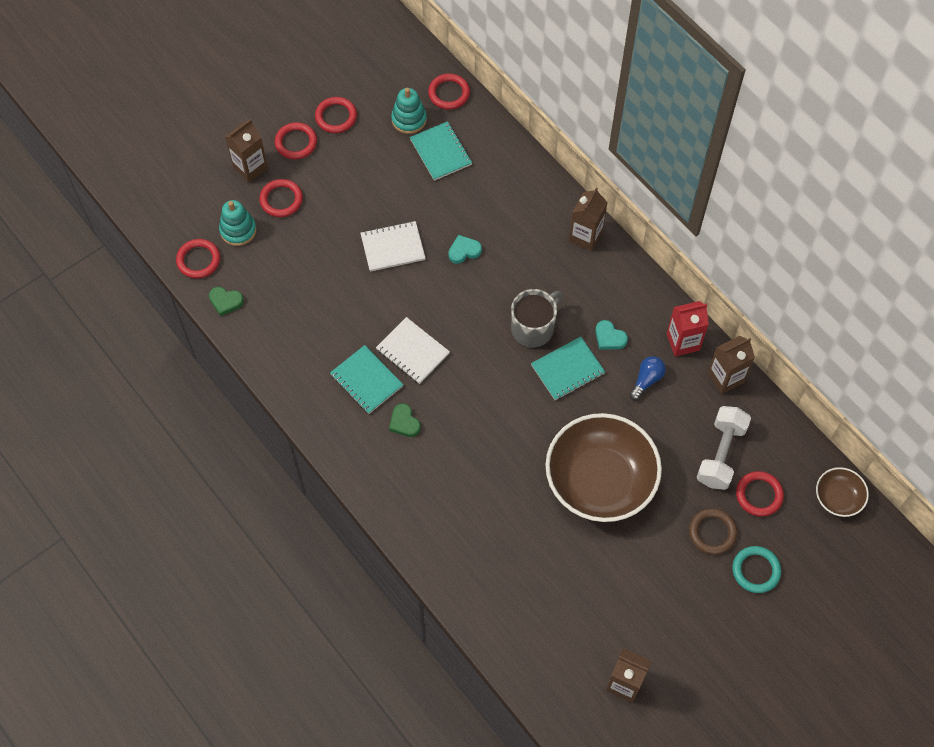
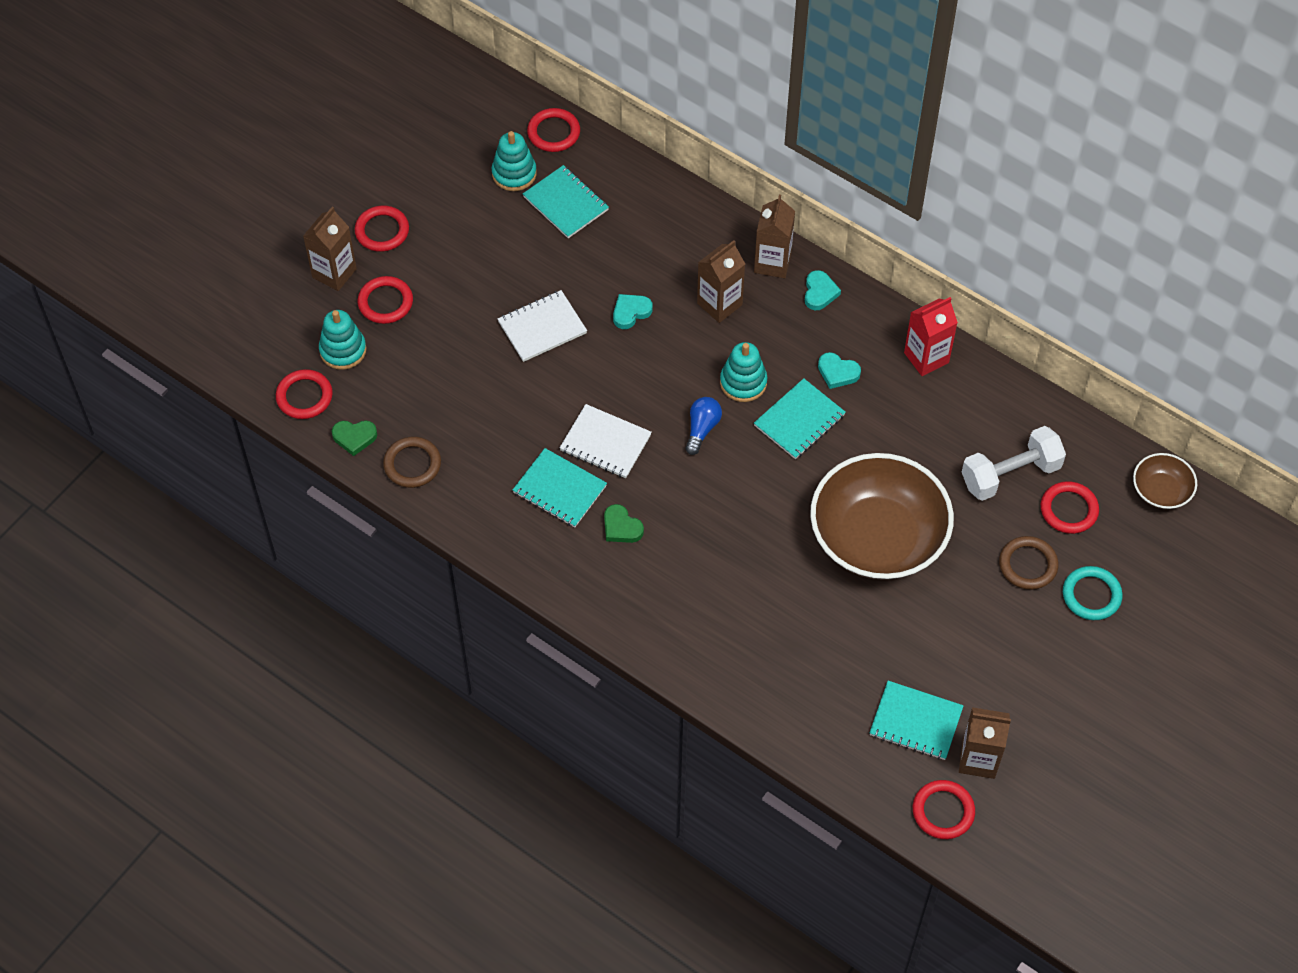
camera: 15 degrees left, 5 degrees down
red ring [315,97,357,133] -> red ring moved to [913,780,975,839]
grey mug [511,289,562,348] -> turquoise stacking toy [720,342,768,402]
blue light bulb [629,356,666,400] -> blue light bulb moved to [686,397,722,455]
white dumbbell [696,406,751,490] -> white dumbbell turned 60 degrees clockwise [962,426,1066,501]
brown carton [708,336,755,394] -> brown carton moved to [697,240,745,323]
none -> brown ring [383,437,441,488]
none -> turquoise heart [805,270,841,310]
none -> turquoise notebook [869,681,964,760]

